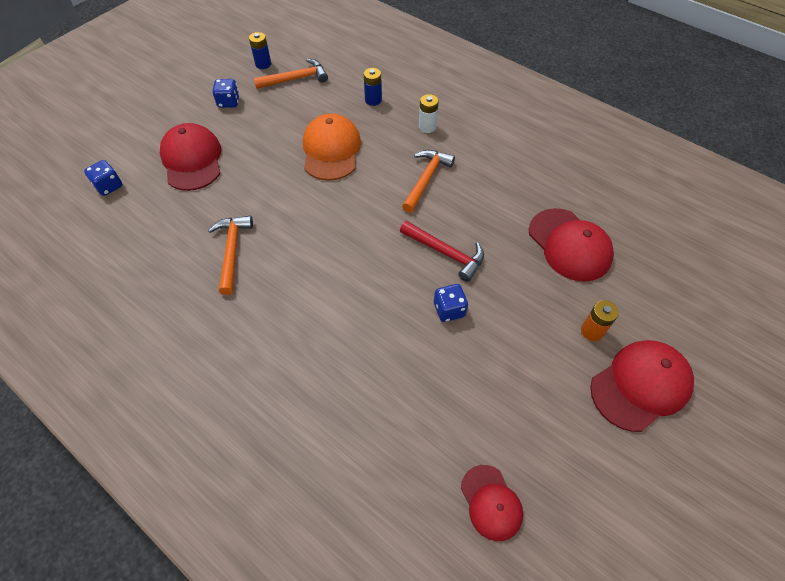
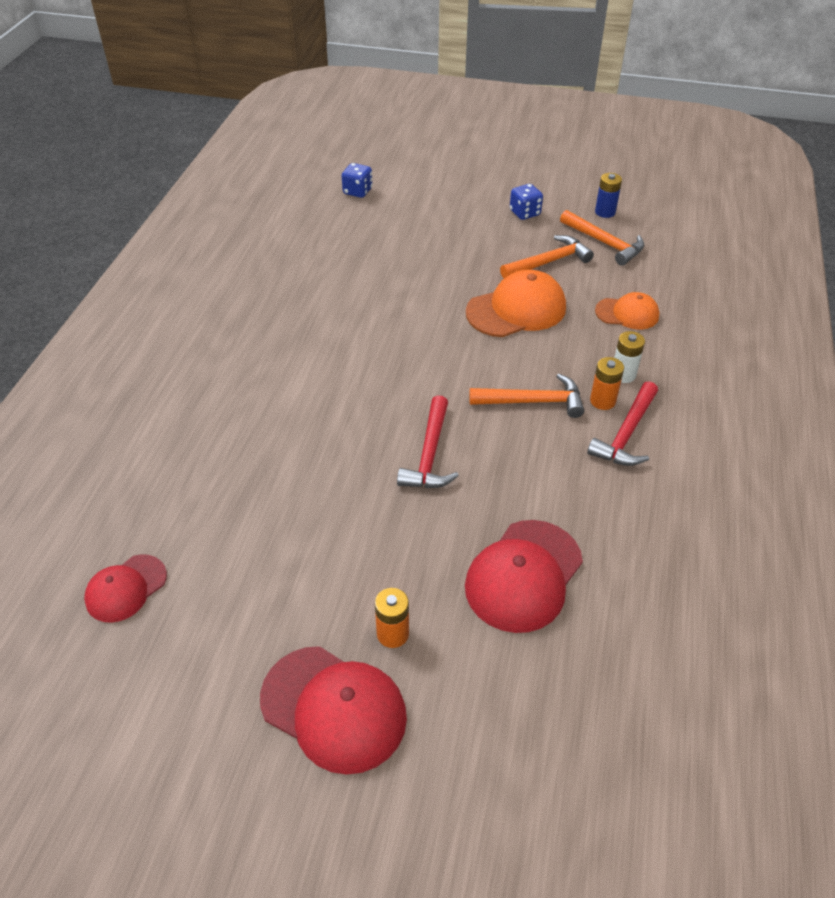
camera: 65 degrees right, 10 degrees down
red cap [160,123,221,191] -> none
orange hammer [208,216,253,295] -> orange hammer moved to [500,235,594,278]
blue battery [364,68,382,106] -> orange cap [595,292,659,329]
blue dice [434,284,468,322] -> none
none -> red hammer [587,381,658,466]
none -> orange battery [590,357,624,410]

